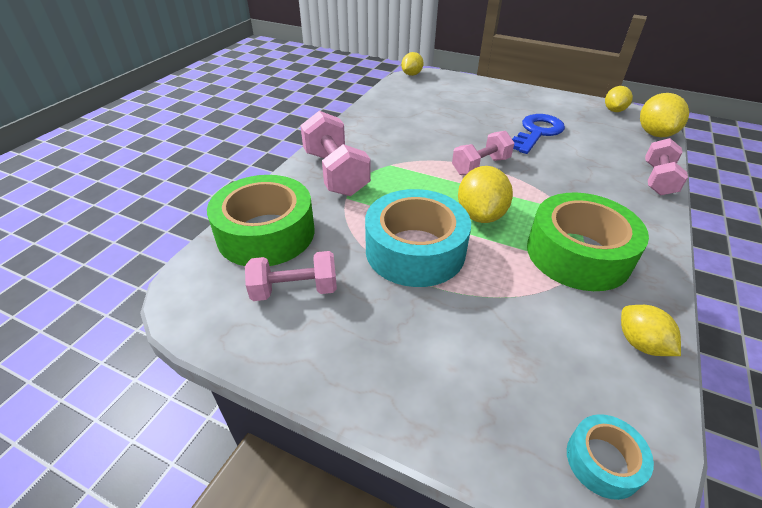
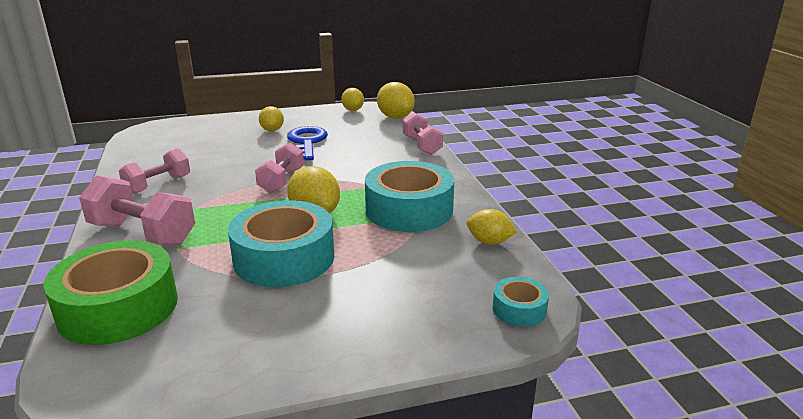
camera: 40 degrees left, 15 degrees down
pink dumbbell [245,251,337,301] -> pink dumbbell moved to [119,148,190,195]
yellow lemon [401,52,424,76] -> yellow lemon moved to [259,106,284,132]
green tape [527,192,649,291] -> turquoise tape [365,161,454,232]

